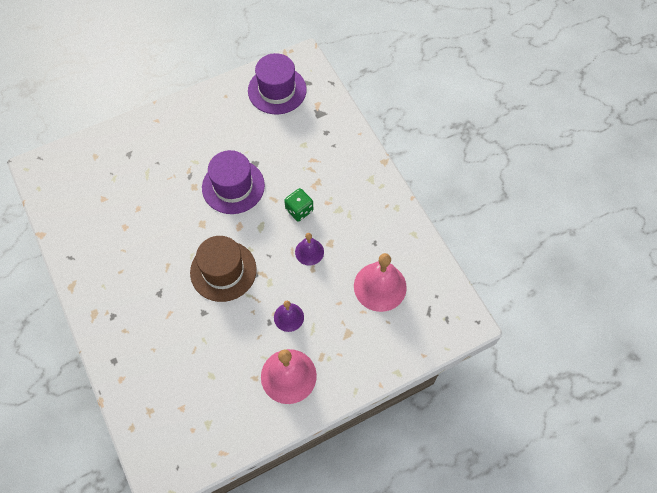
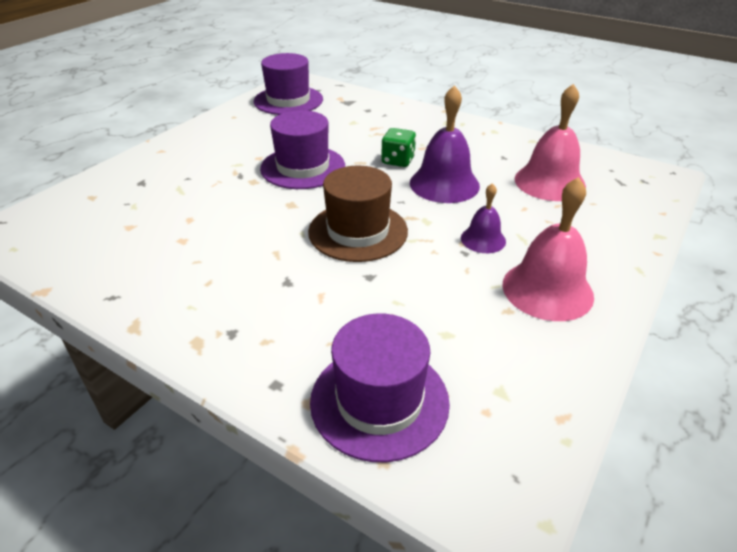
camera: 30 degrees left, 25 degrees down
purple bell [295,233,324,265] -> purple bell [410,85,480,203], size x1.78
none -> purple hat [310,313,450,462]

